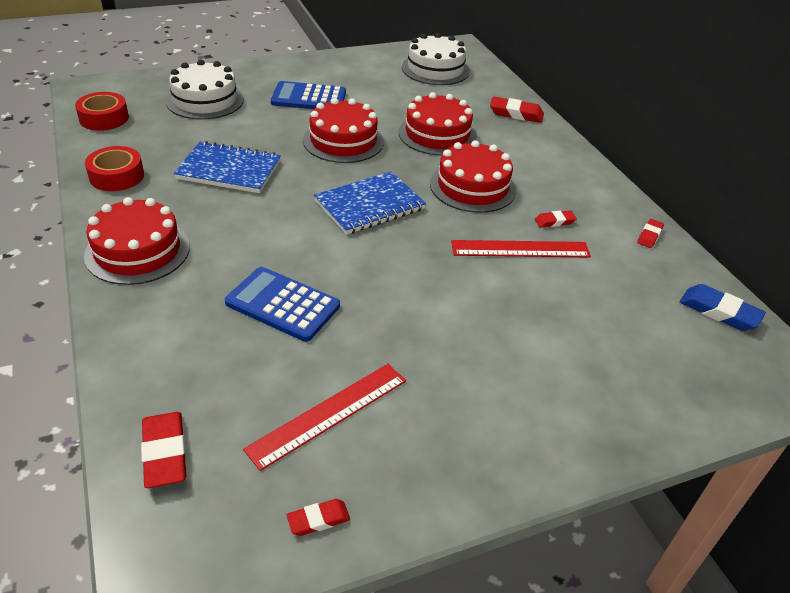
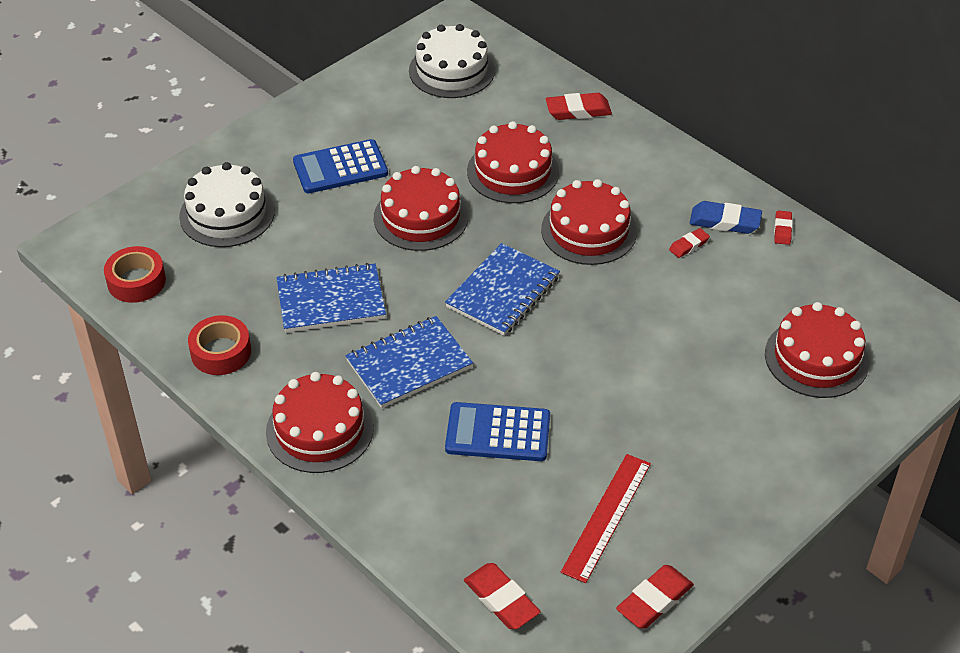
camera: 20 degrees left, 5 degrees up
red eraser [287,499,350,536] -> red eraser [616,565,694,629], size x1.70
red ruler [451,240,591,258] -> none
blue eraser [680,284,766,331] -> blue eraser moved to [690,201,762,234]
none -> blue notebook [346,316,473,408]
none -> red cake [765,302,869,398]

